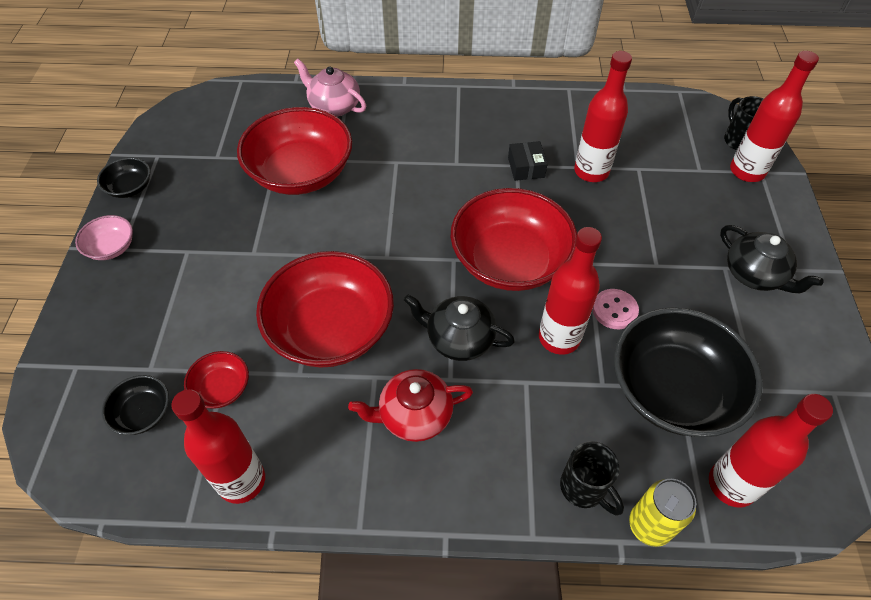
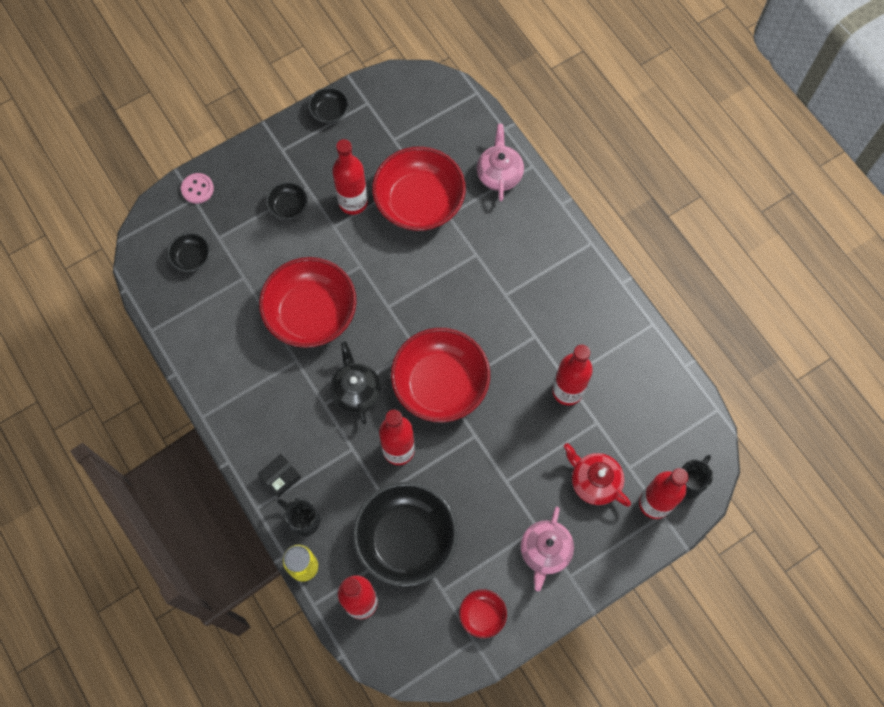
camera: 55 degrees right, 15 degrees up
pink bowl [75,215,133,260] -> none
red bottle [171,389,265,504] -> red bottle moved to [332,139,368,215]
red bowl [184,351,249,409] -> red bowl moved to [459,589,507,638]
red teapot [348,369,473,442] -> red teapot moved to [564,443,631,507]
black box [508,141,548,181] -> black box moved to [258,454,301,498]
black mug [560,441,624,515] -> black mug turned 105 degrees clockwise [277,498,320,537]
pink button [593,289,639,329] -> pink button moved to [181,173,214,204]
black teapot [720,225,824,293] -> pink teapot [521,507,574,591]
none -> black bowl [266,182,308,220]

